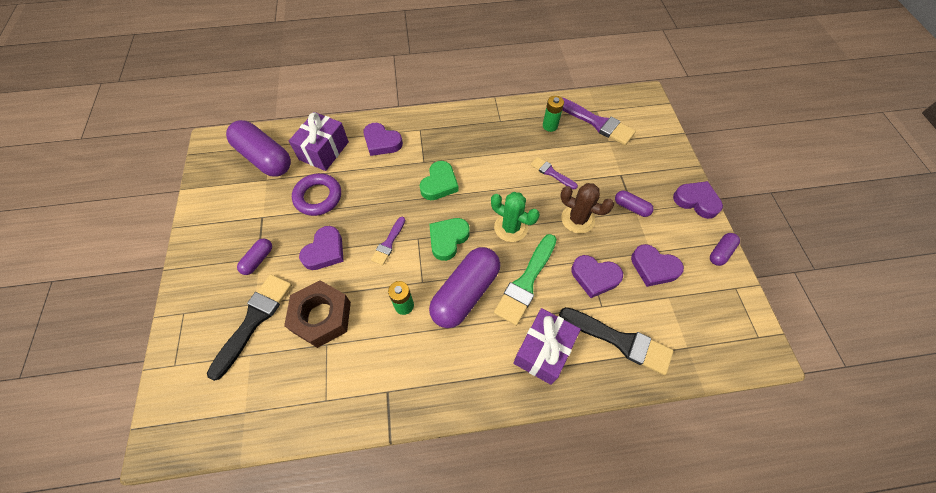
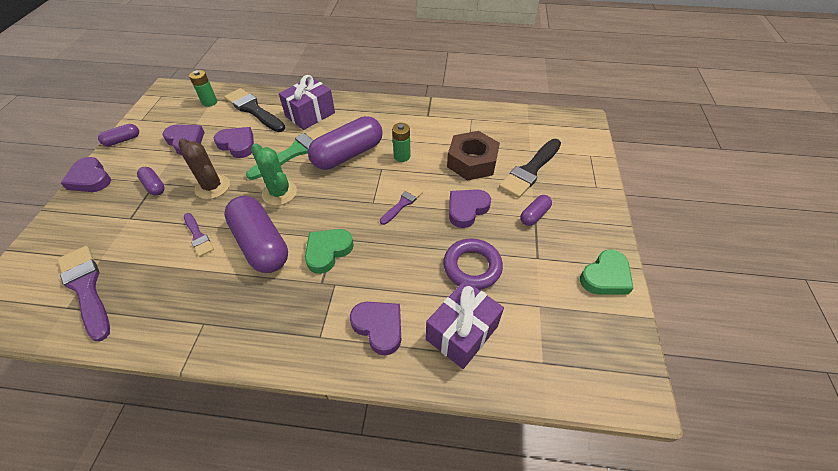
camera: 165 degrees left, 10 degrees down
purple capsule [226,120,291,177] -> purple capsule moved to [224,196,288,273]
green heart [429,218,470,261] -> green heart moved to [580,249,634,294]
green battery [543,96,564,132] -> green battery moved to [189,70,217,107]

